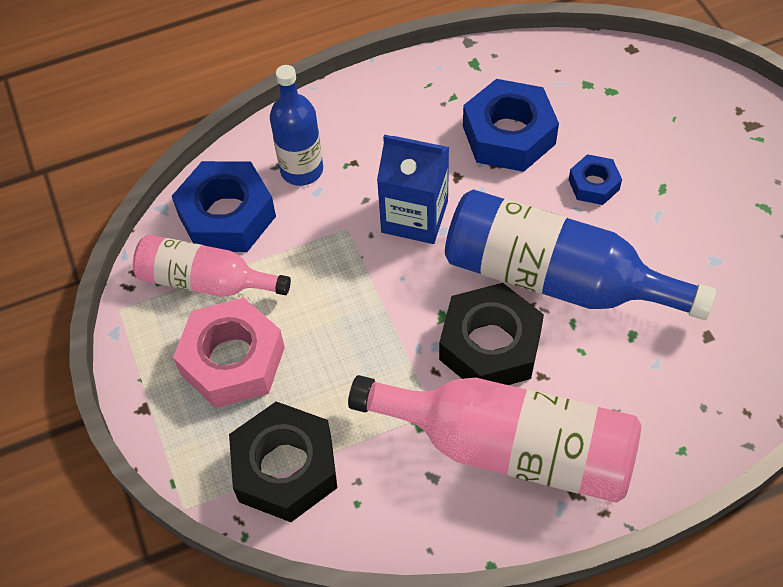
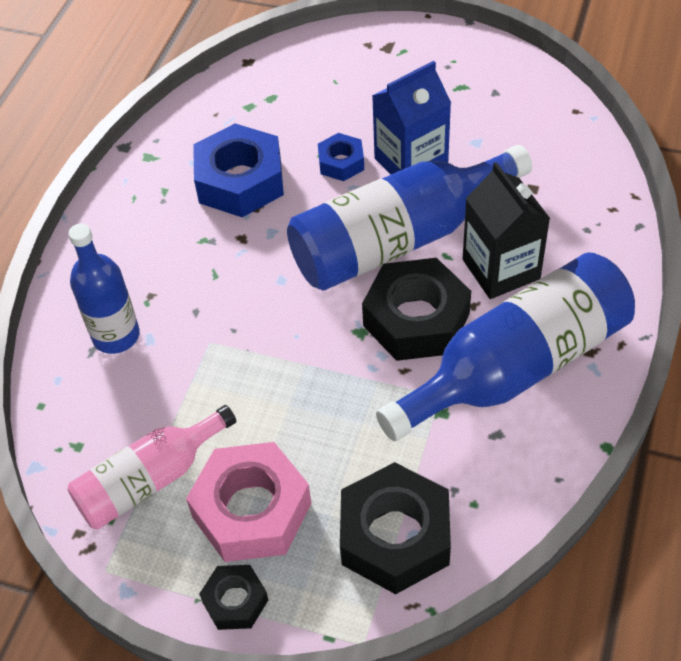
camera: 50 degrees left, 5 degrees down
blue nut [172,161,276,252] -> none
pink bottle [348,375,641,503] -> blue bottle [376,252,635,441]
blue carton [377,134,449,244] -> blue carton moved to [372,61,451,174]
none -> black nut [199,565,268,630]
none -> black carton [463,162,550,299]

